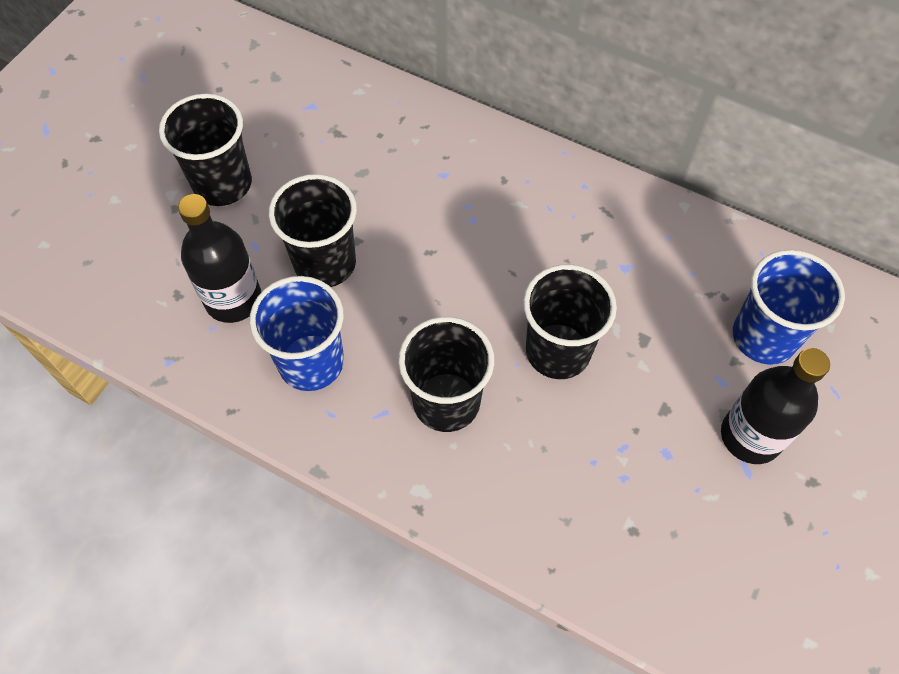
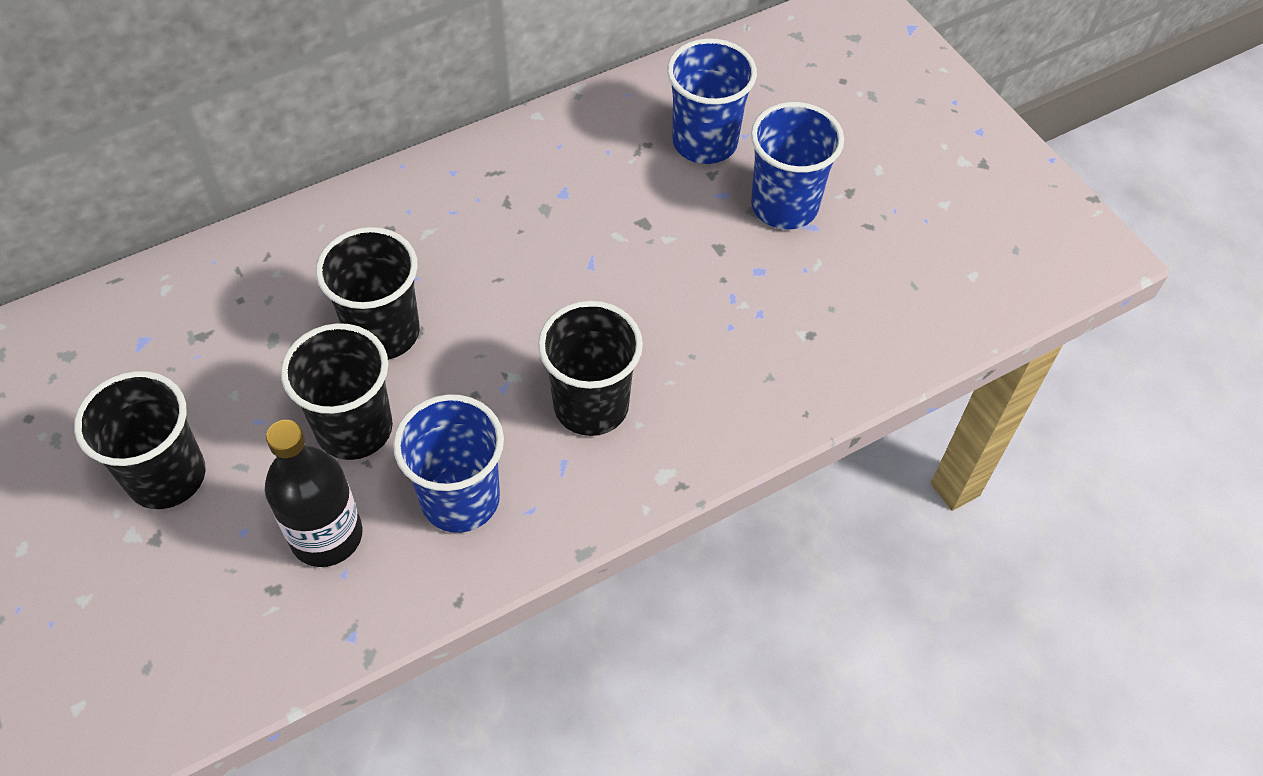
camera: 60 degrees left, 5 degrees down
black cup [523,264,617,379] -> black cup moved to [316,227,420,360]
black bottle [721,348,830,464] -> blue cup [751,102,844,230]

